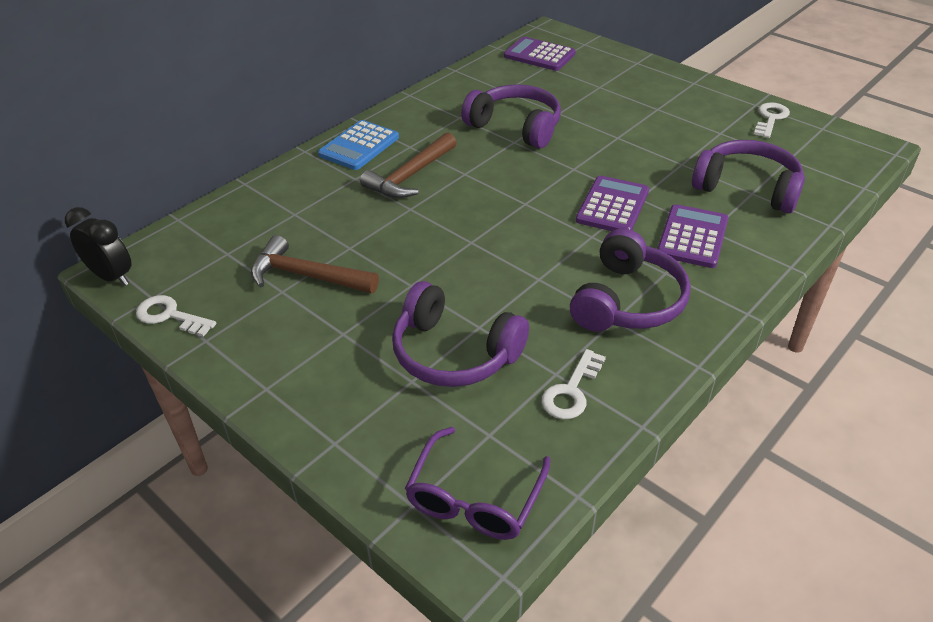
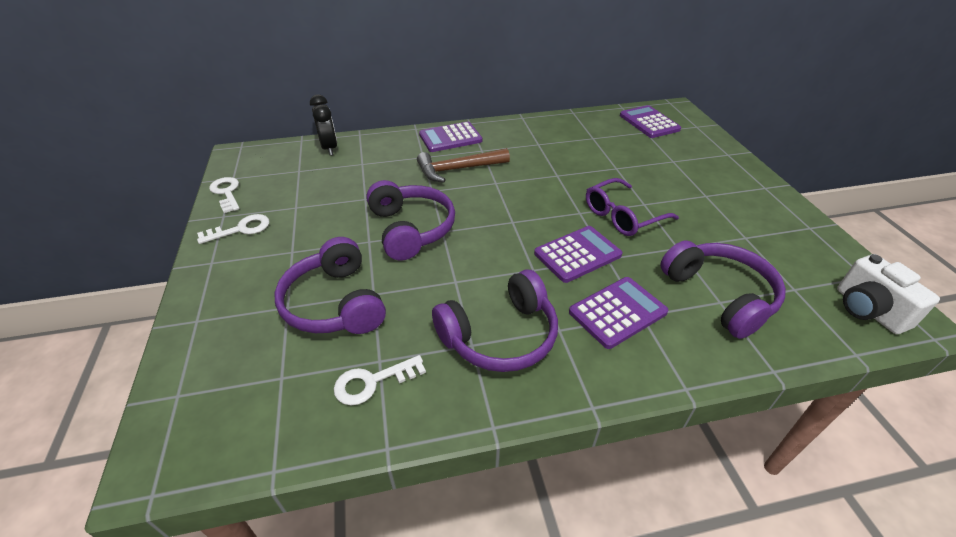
camera: 35 degrees right, 0 degrees up
black clock [65,207,132,286] -> black clock moved to [310,95,337,156]
brown hammer [251,235,379,294] -> none
blue calculator [318,120,399,170] -> purple calculator [419,122,482,152]
purple glasses [405,427,551,540] -> purple glasses moved to [586,178,679,236]
purple headphones [461,84,561,149] -> purple headphones moved to [366,180,455,261]
white key [754,102,790,138] -> white key moved to [197,214,269,244]
none -> white camera [837,254,940,334]

